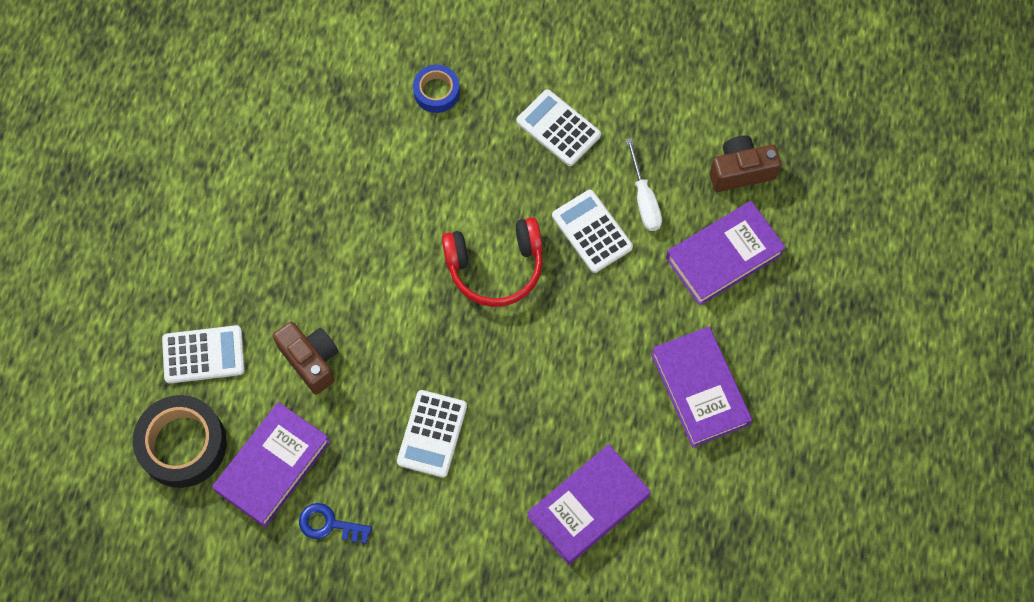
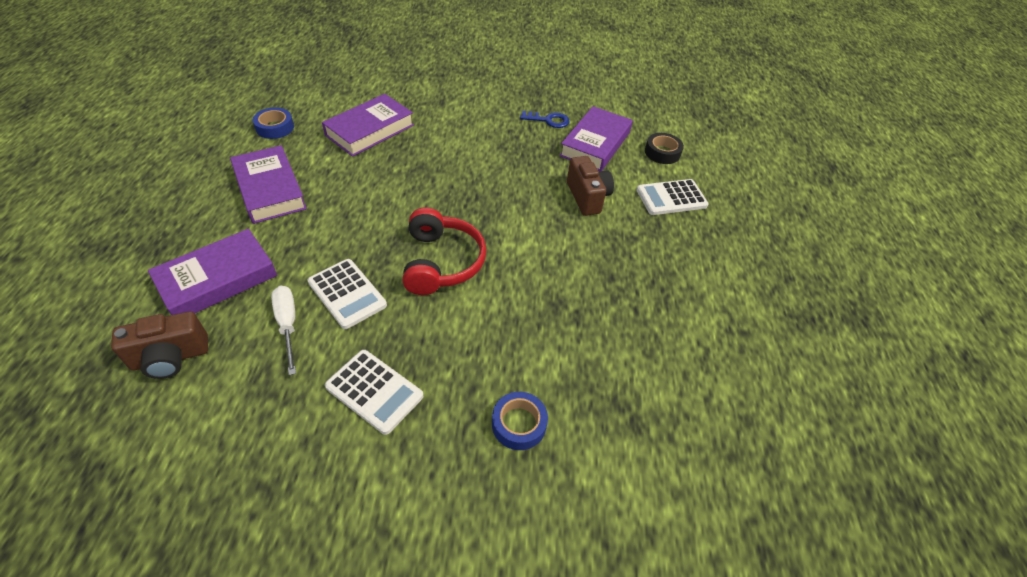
camera: 170 degrees right, 20 degrees down
black tape [133,395,227,488] -> black tape [645,133,684,164], size x0.57
brown camera [273,321,338,394] -> brown camera turned 150 degrees counterclockwise [567,156,614,216]
white calculator [397,390,467,478] -> none
red headphones [442,217,543,307] -> red headphones turned 105 degrees clockwise [402,207,487,295]
none -> blue tape [253,107,294,139]

